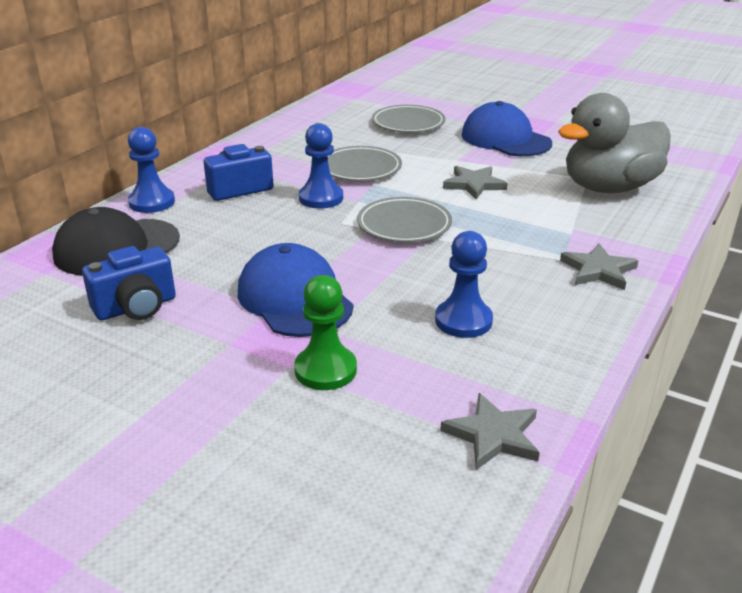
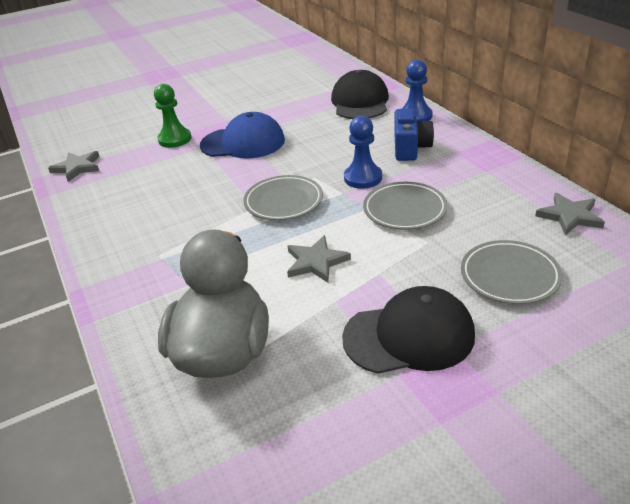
camera: 125 degrees right, 5 degrees up
blue camera [82,246,176,320] -> none
blue pawn [435,231,493,338] -> none
blue cap [462,101,552,156] -> black cap [342,286,475,374]
grey star [560,244,639,290] -> grey star moved to [535,193,605,235]

